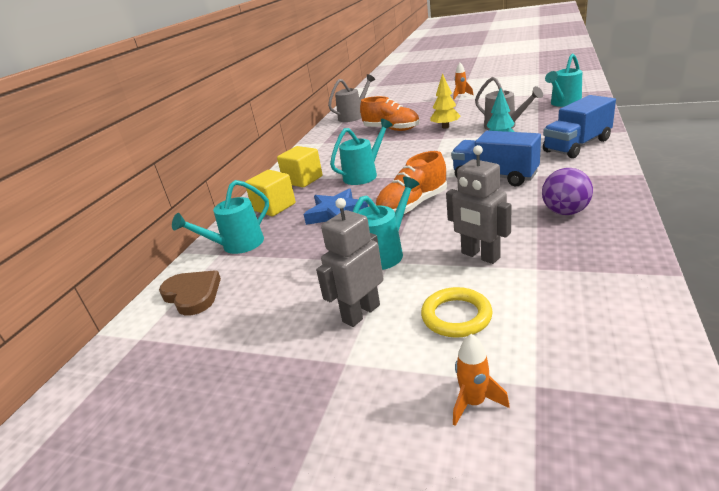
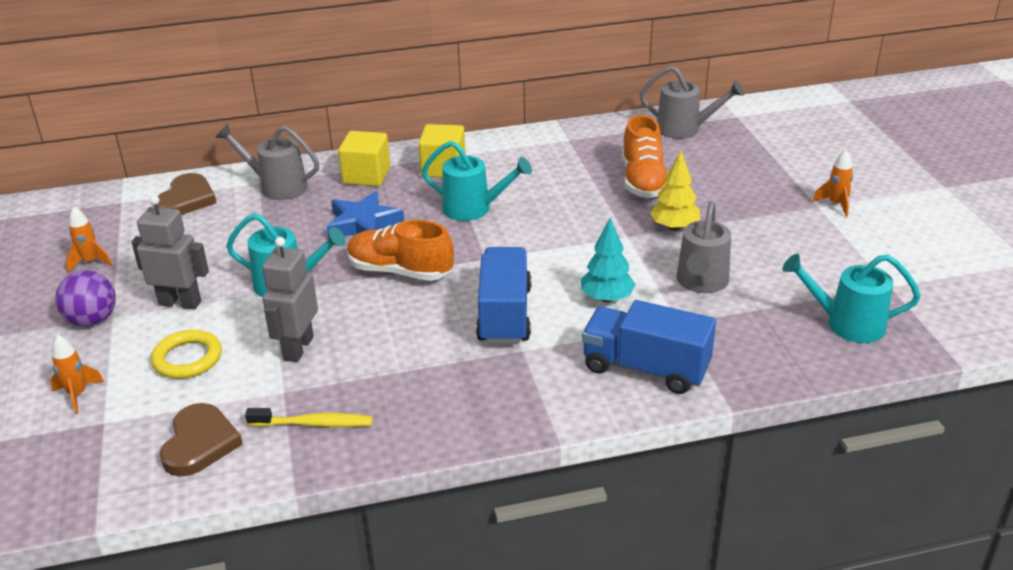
camera: 55 degrees right, 5 degrees up
turquoise watering can [172,180,269,254] -> grey watering can [216,124,319,200]
purple ball [542,168,593,215] -> purple ball moved to [55,270,116,327]
none -> orange rocket [66,207,112,273]
none -> brown heart [160,403,243,477]
none -> yellow toothbrush [245,408,373,427]

